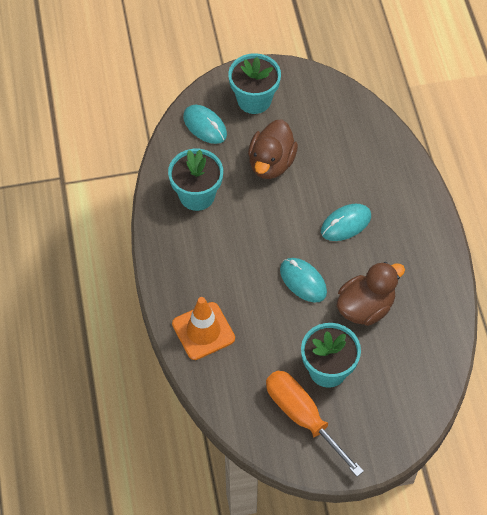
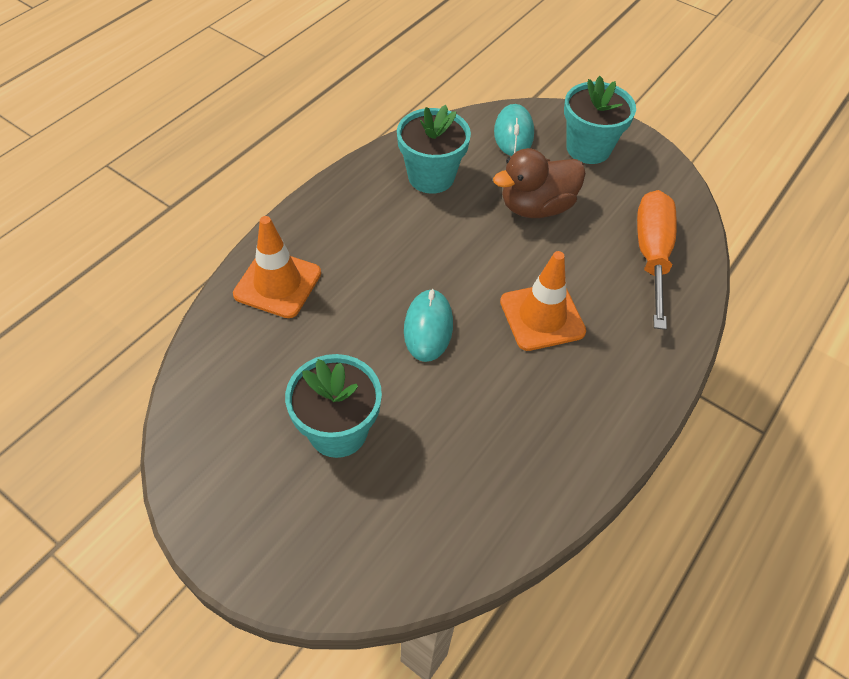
camera: 45 degrees right, 5 degrees down
orange screwdriver [266,371,364,477] -> orange screwdriver moved to [637,190,677,330]
turquoise mouse [321,204,371,241] -> orange traffic cone [500,251,586,351]
brown duck [337,262,405,326] -> none

